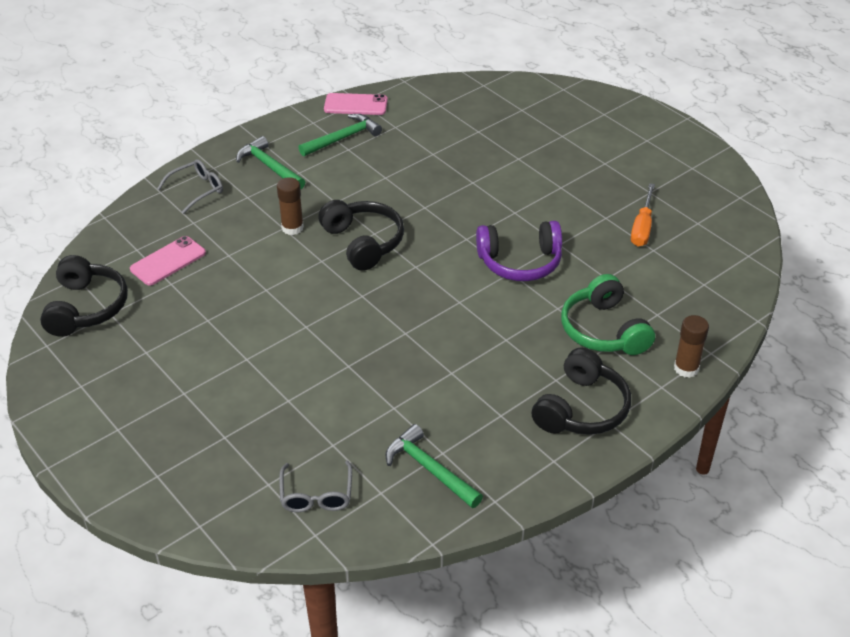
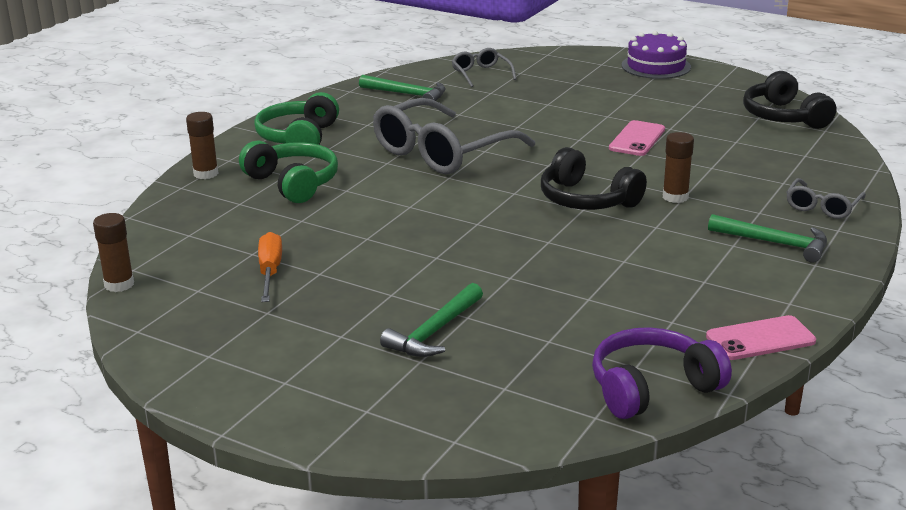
camera: 160 degrees right, 15 degrees down
pink phone [130,236,206,286] -> pink phone moved to [609,120,665,156]
green hammer [298,114,382,156] -> green hammer moved to [380,283,483,357]
purple headphones [476,221,562,281] -> purple headphones moved to [592,327,732,419]
black headphones [532,348,631,435] -> green headphones [254,92,339,145]
none -> brown glue stick [93,213,134,292]
none -> grey glasses [373,98,535,174]
none -> purple cake [622,31,691,79]

